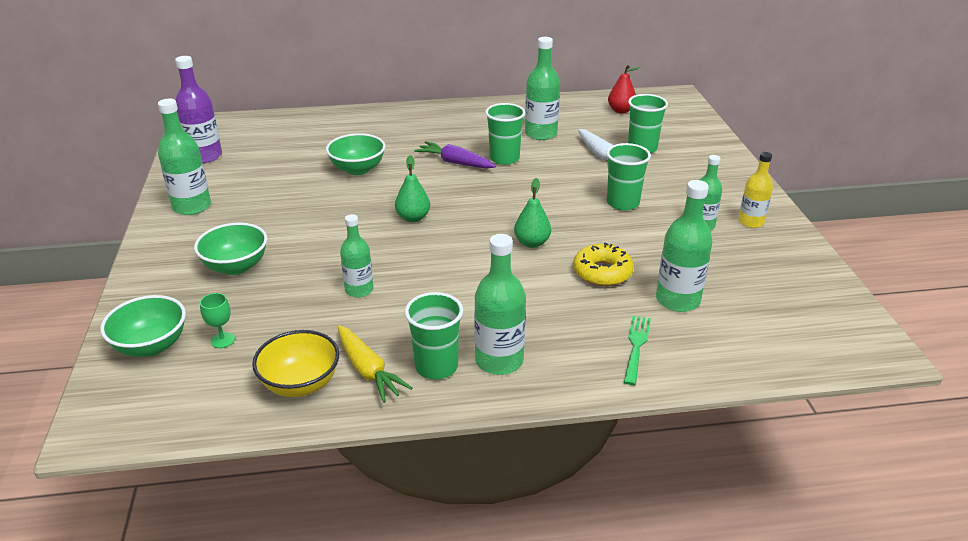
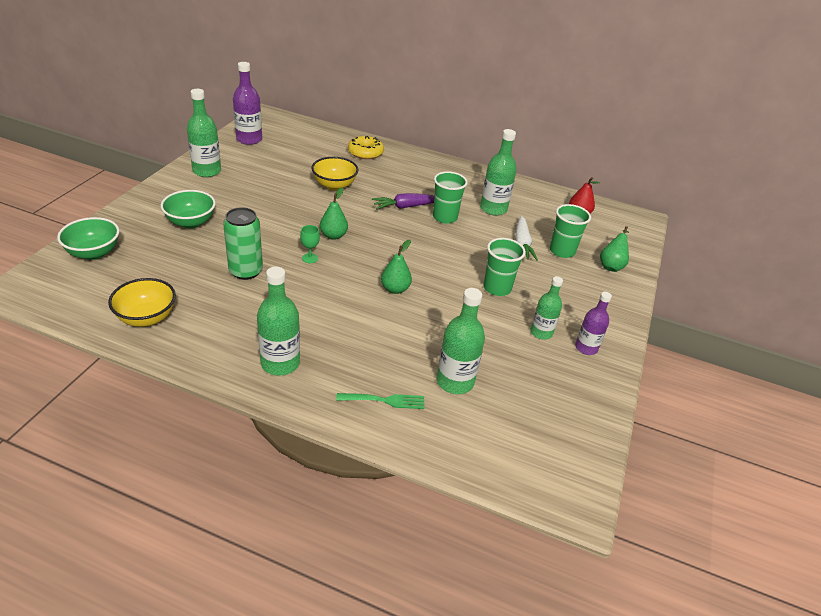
camera: 25 degrees right, 5 degrees up
green goblet [200,293,235,348] -> green goblet moved to [300,225,320,263]
green bowl [326,133,385,175] -> yellow bowl [311,157,358,191]
yellow carrot [338,325,412,403] -> none
green bottle [340,214,374,297] -> green can [223,207,263,280]
green cup [405,292,463,380] -> none
purple carrot [414,141,496,169] -> purple carrot turned 75 degrees counterclockwise [372,193,435,209]
yellow donut [573,242,634,286] -> yellow donut moved to [348,136,384,159]
green fork [624,316,651,385] -> green fork turned 45 degrees clockwise [336,393,424,409]
yellow bottle [738,152,773,228] -> purple bottle [575,292,612,355]
none -> green pear [600,226,629,272]

